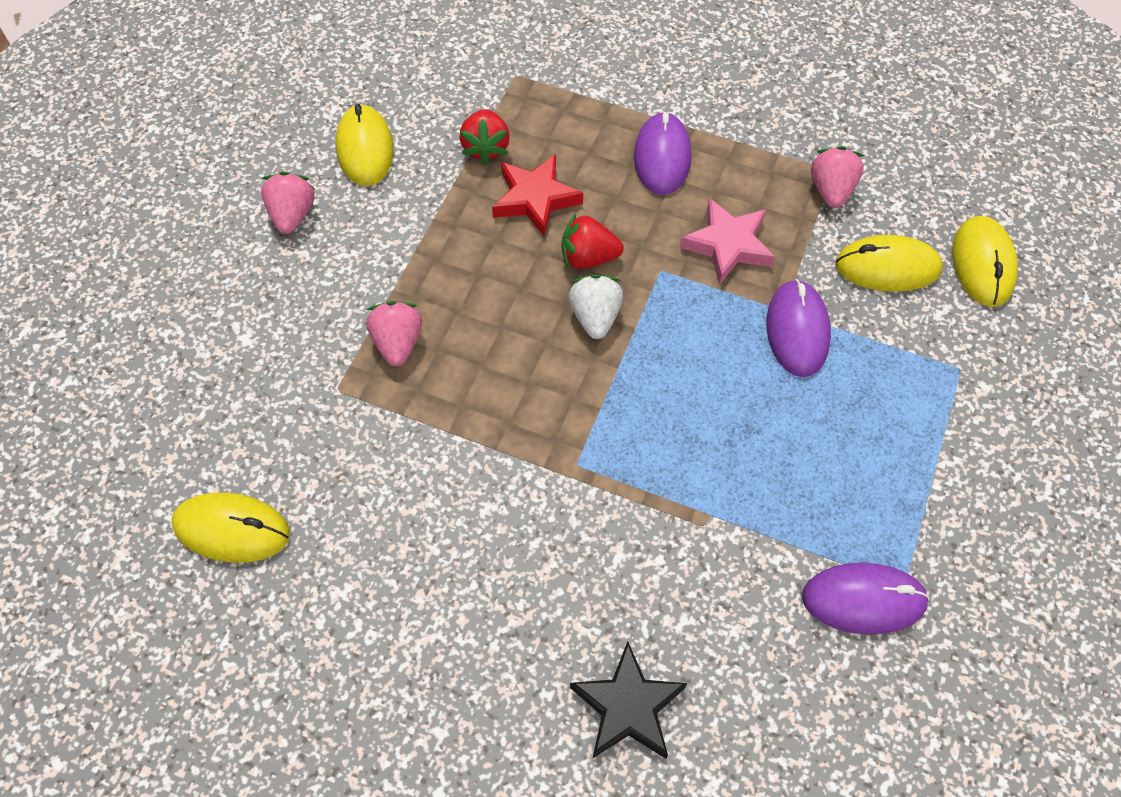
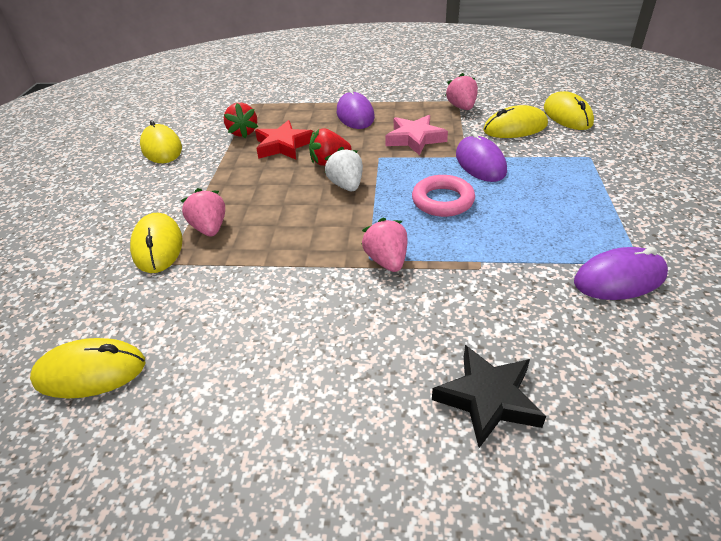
camera: 15 degrees left, 20 degrees down
pink strawberry [261,172,315,234] -> pink strawberry moved to [361,218,407,272]
none -> yellow mouse [130,213,183,273]
none -> pink ring [412,175,475,217]

